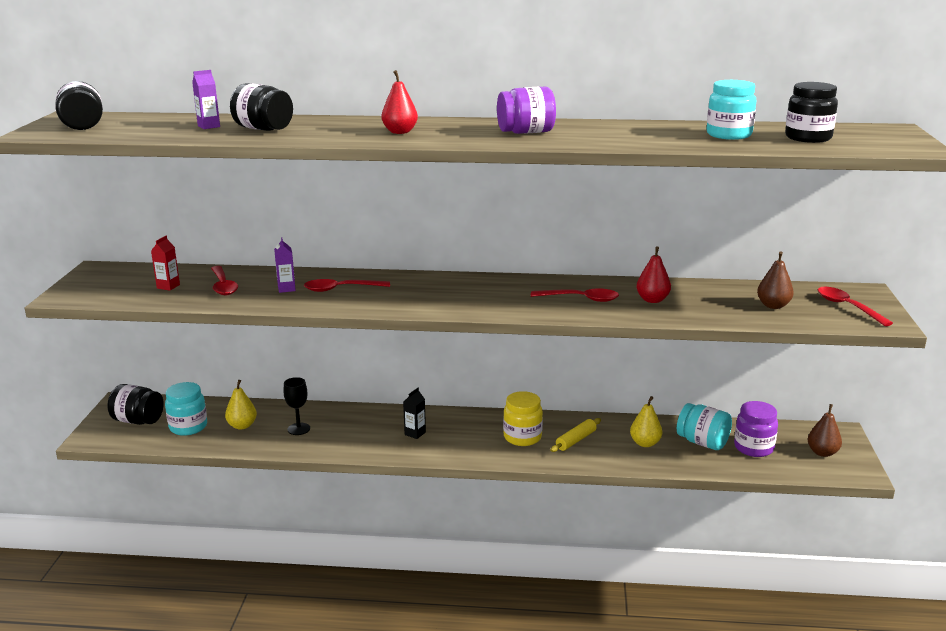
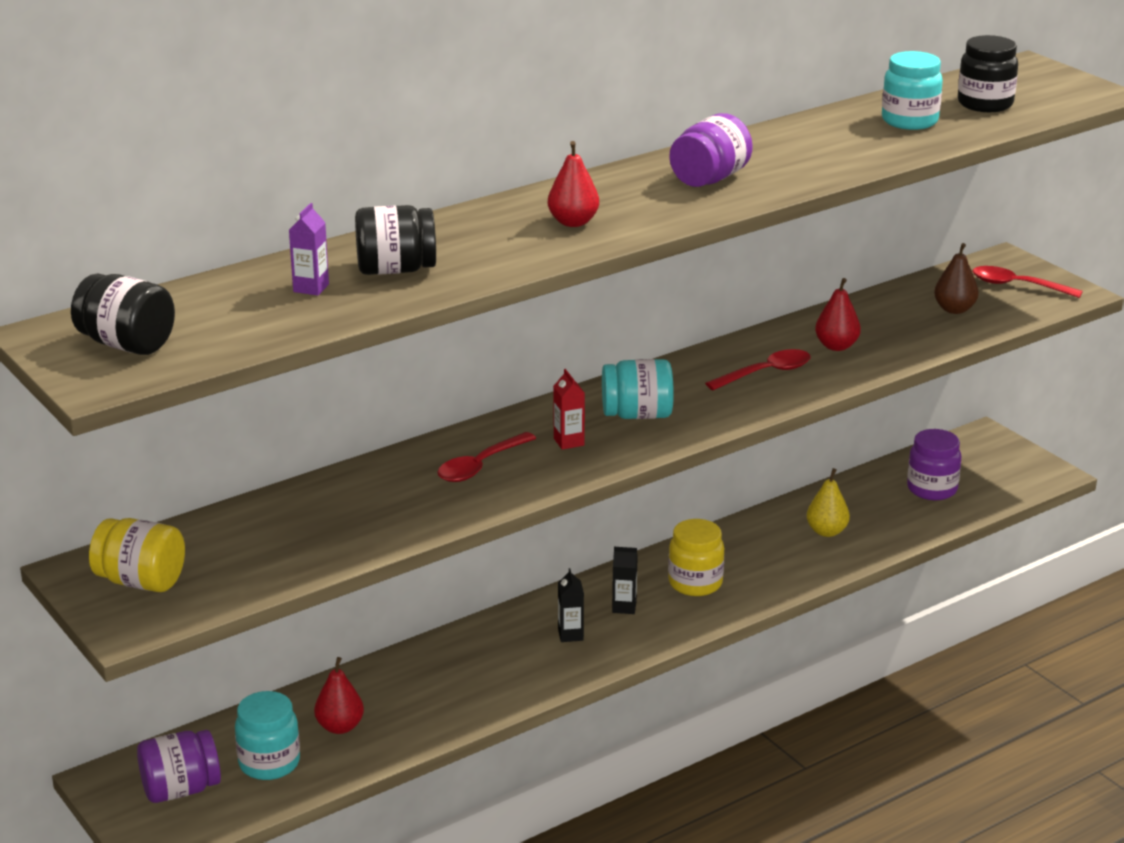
camera: 40 degrees left, 5 degrees up
black jar [107,384,164,425] -> purple jar [137,730,221,803]
red carton [151,236,180,291] -> red carton moved to [554,369,585,450]
red spoon [211,266,238,295] -> none
yellow pear [225,380,257,430] -> red pear [314,657,364,734]
purple carton [274,237,296,293] -> none
black goblet [283,377,310,435] -> none
yellow rolling pin [550,418,601,452] -> none
turquoise jar [677,403,732,450] -> turquoise jar moved to [602,359,674,419]
brown pear [808,404,842,457] -> none
none -> yellow jar [89,518,185,592]
none -> black carton [612,547,638,614]

